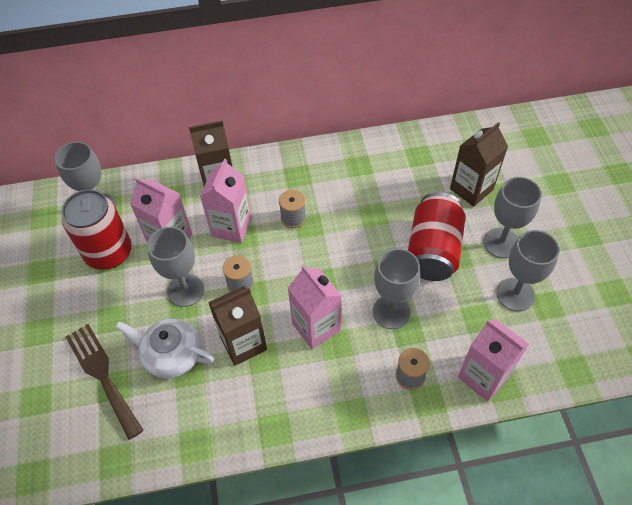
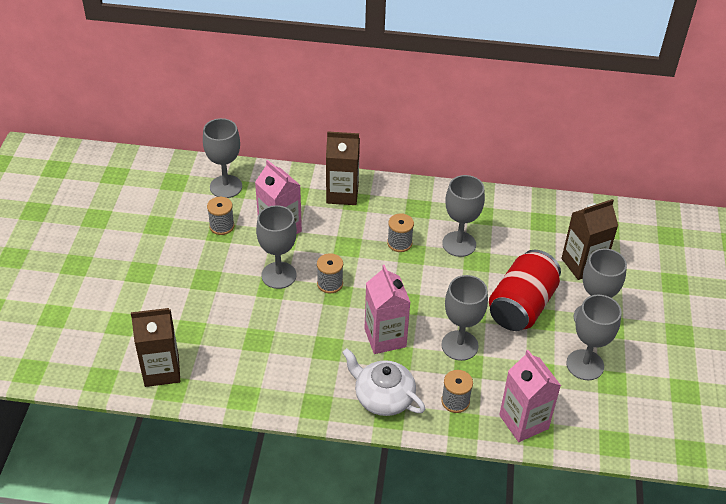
camera: 15 degrees right, 10 degrees down
red can [62,189,132,270] -> grey spool [207,197,234,235]
brown fork [66,324,144,440] -> none
white teapot [115,318,214,378] -> white teapot moved to [342,348,425,416]
pink carton [200,159,252,243] -> none
brown carton [208,286,267,366] -> brown carton moved to [131,308,181,387]
none -> grey goblet [442,175,485,257]

